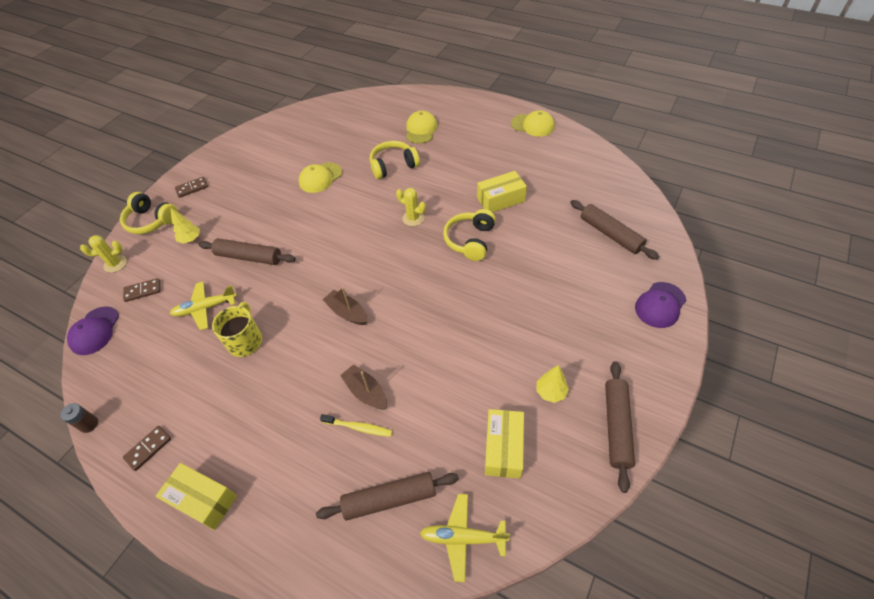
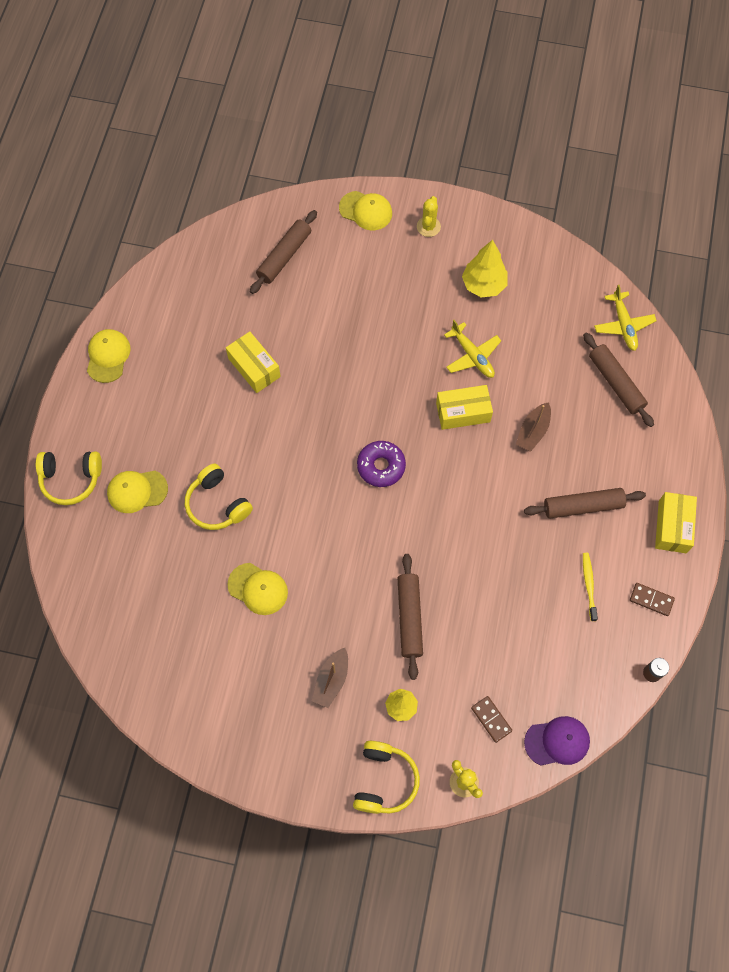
camera: 110 degrees left, 15 degrees up
yellow plane [170,282,237,330] -> yellow plane moved to [444,320,501,378]
brown domino [175,177,208,198] -> none
yellow mug [212,302,262,357] -> none
yellow toothbrush [320,414,392,437] -> yellow toothbrush moved to [583,553,598,621]
brown boat [323,287,367,325] -> brown boat moved to [312,648,348,708]
yellow cactus [396,188,426,226] -> yellow cactus moved to [417,196,441,237]
yellow headphones [443,209,496,261] -> yellow headphones moved to [36,452,102,505]
yellow box [485,409,524,479] -> yellow box moved to [436,385,493,430]
yellow tree [536,365,569,403] -> yellow tree [462,240,507,297], size x1.63
brown rolling pin [605,361,635,493] -> brown rolling pin moved to [524,488,646,519]
purple cap [635,282,687,328] -> yellow cap [339,191,392,230]
none -> purple donut [357,441,406,487]

